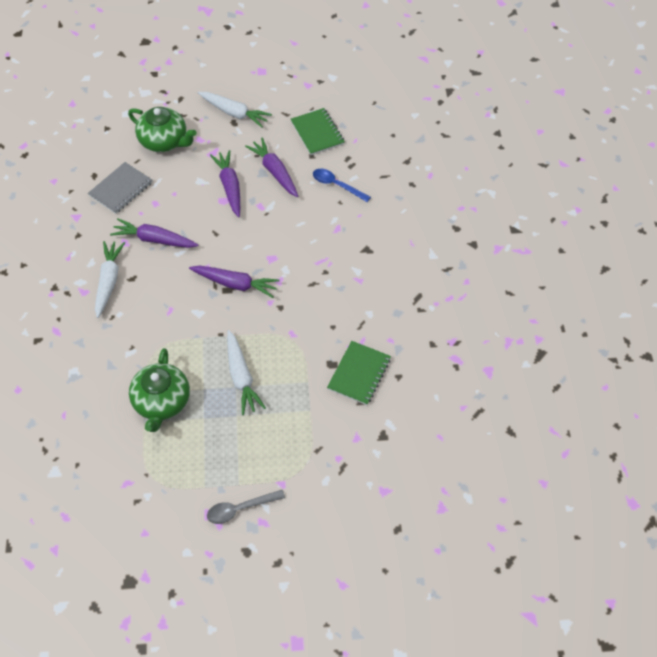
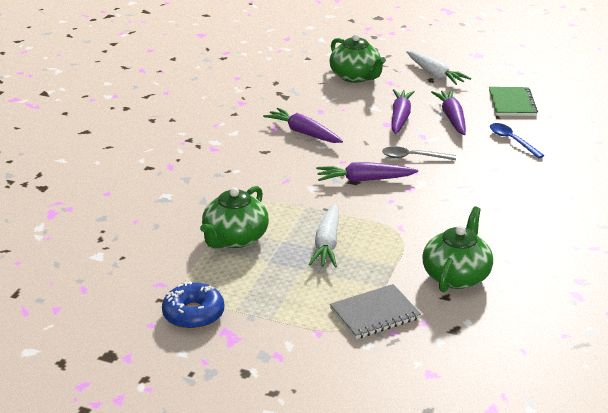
camera: 25 degrees right, 25 degrees down
grey notebook [88,162,152,214] -> grey notebook moved to [330,284,421,339]
white carrot [95,241,125,318] -> none
purple carrot [189,266,280,298] -> purple carrot turned 135 degrees clockwise [316,162,418,182]
grey spoon [207,490,285,524] -> grey spoon moved to [382,146,456,160]
green notebook [327,341,391,405] -> green teapot [423,206,493,292]
none -> blue donut [162,281,224,329]

